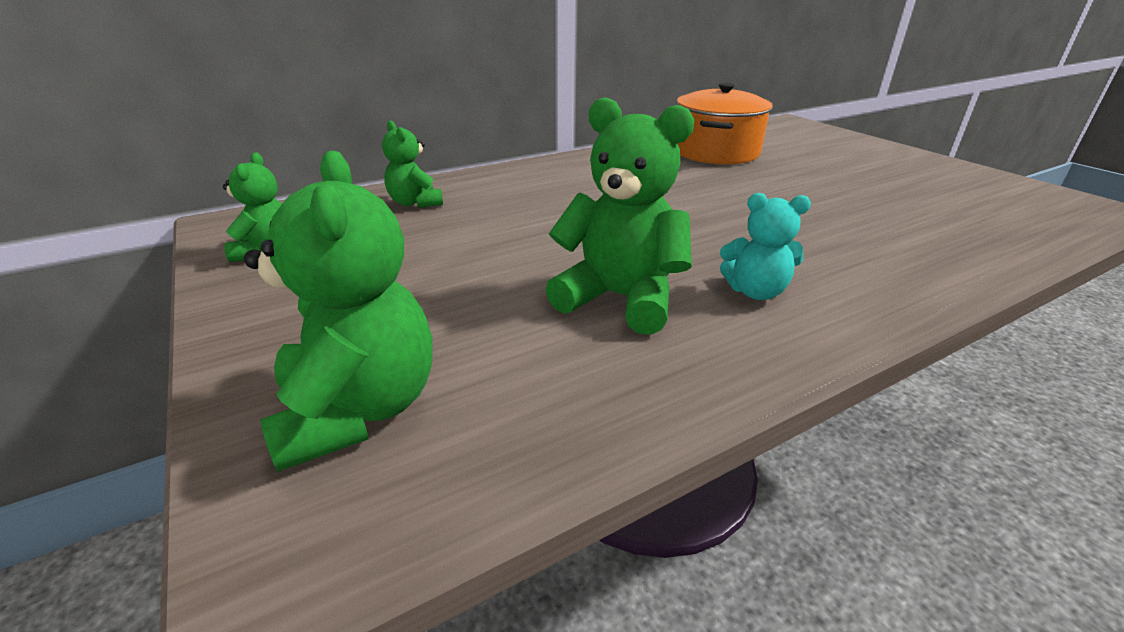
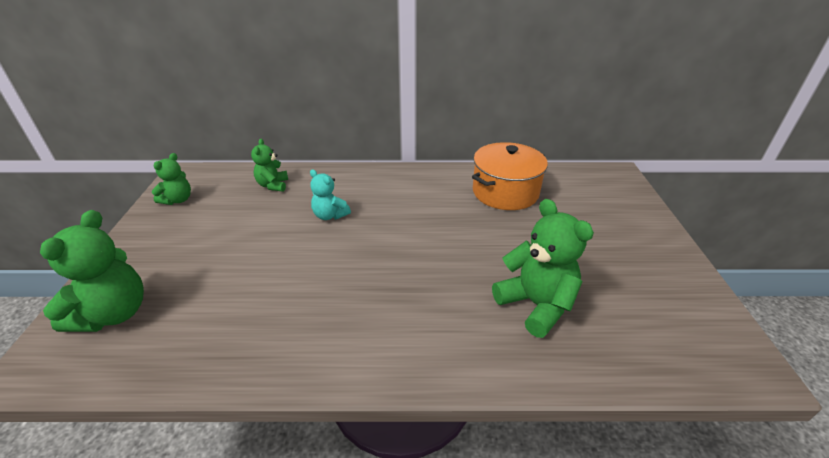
camera: 30 degrees right, 5 degrees up
green teddy bear [545,97,694,335] -> green teddy bear moved to [492,199,594,338]
turquoise teddy bear [720,193,811,300] -> turquoise teddy bear moved to [310,169,351,220]

